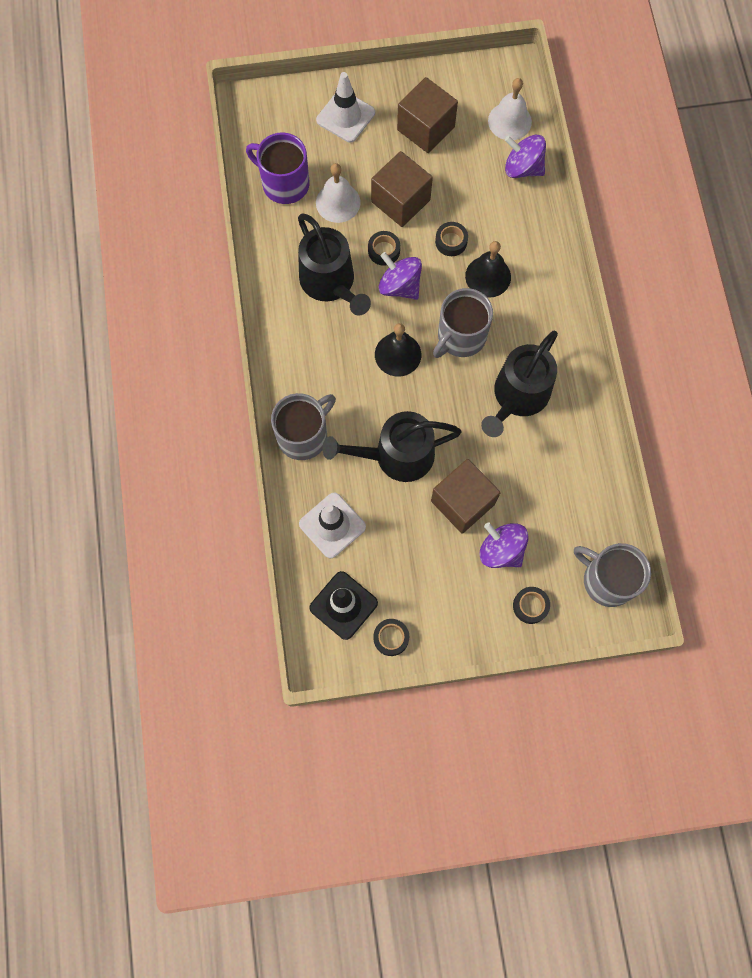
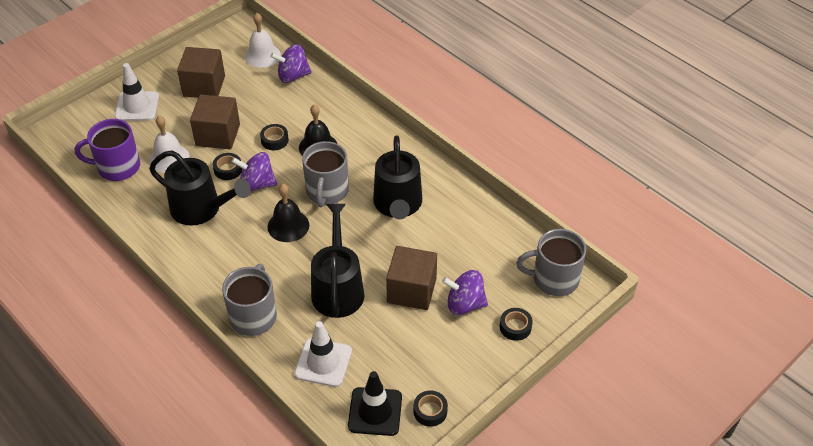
camera: 35 degrees left, 25 degrees down
black watering can [322,411,462,482] -> black watering can turned 135 degrees clockwise [311,204,364,318]

